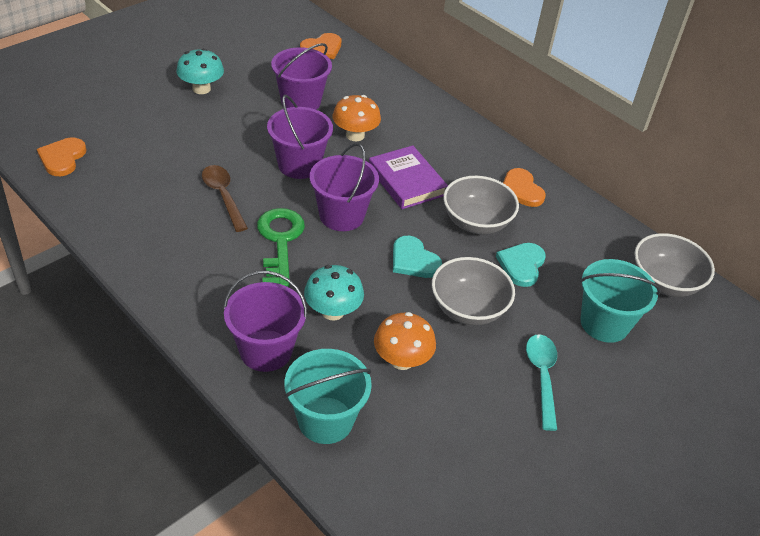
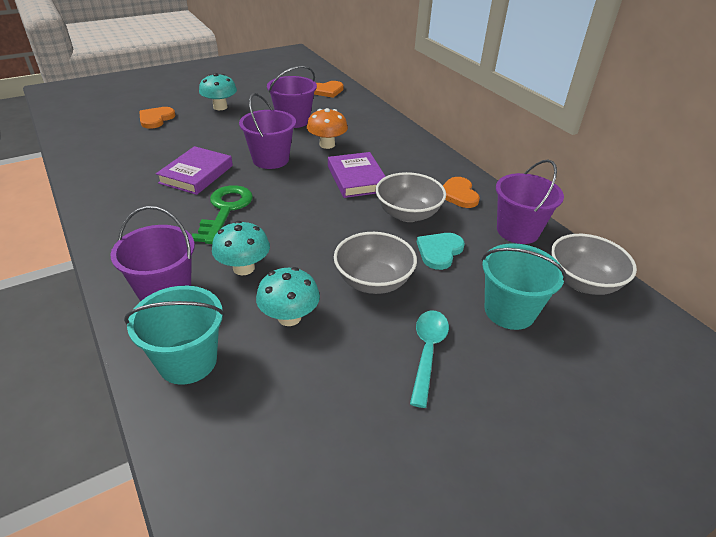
camera: 15 degrees right, 5 degrees down
orange heart [37,137,86,176] -> orange heart moved to [139,107,175,129]
brown spoon [202,165,248,232] -> purple book [156,146,233,195]
purple bucket [310,143,379,231] -> purple bucket moved to [496,159,564,244]
orange mushroom [374,312,436,370] -> turquoise mushroom [256,267,320,326]
turquoise heart [393,236,442,278] -> none

